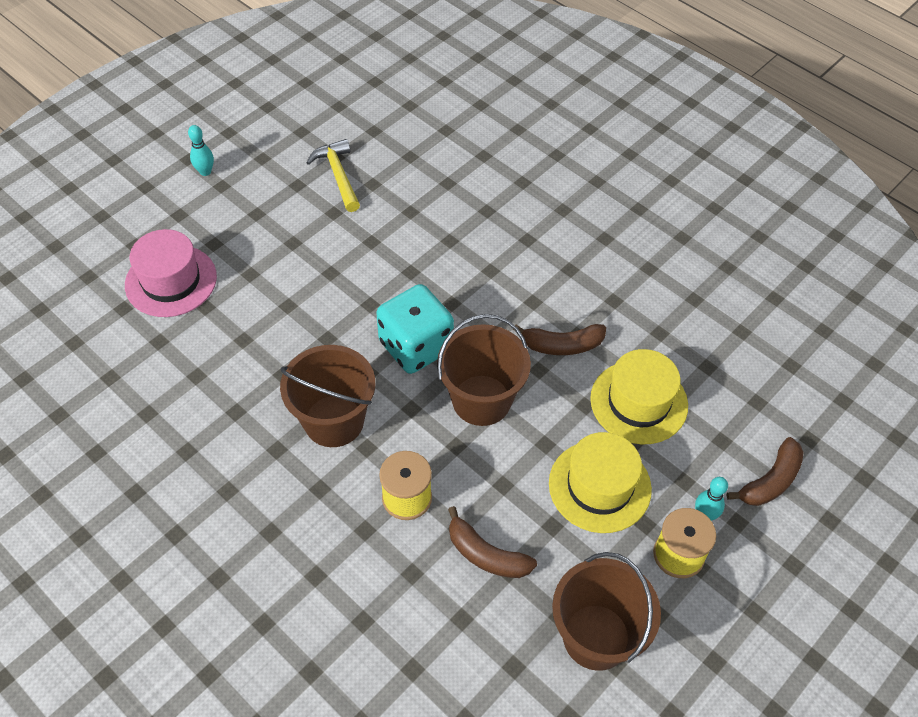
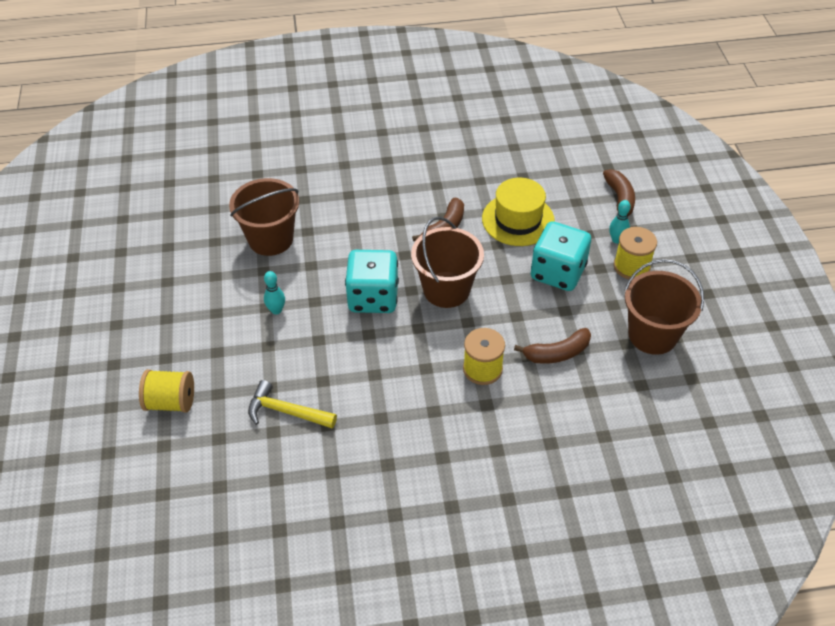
camera: 50 degrees left, 5 degrees down
pink hat [125,229,217,317] -> yellow spool [139,369,194,413]
turquoise bowling pin [188,125,214,176] -> turquoise bowling pin moved to [264,271,285,314]
brown bucket [280,345,375,447] -> brown bucket moved to [229,178,299,256]
yellow hammer [306,139,360,212] -> yellow hammer moved to [248,380,337,428]
yellow hat [549,432,652,533] -> turquoise dice [531,221,591,291]

